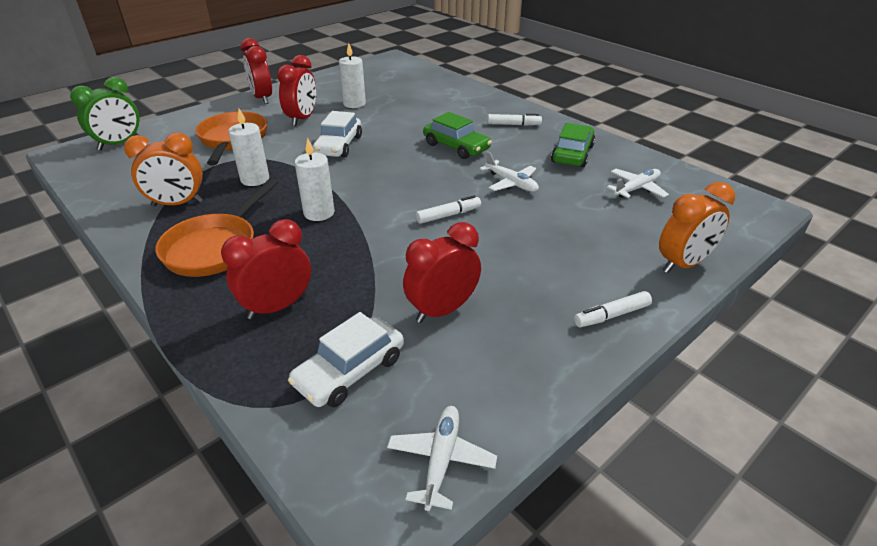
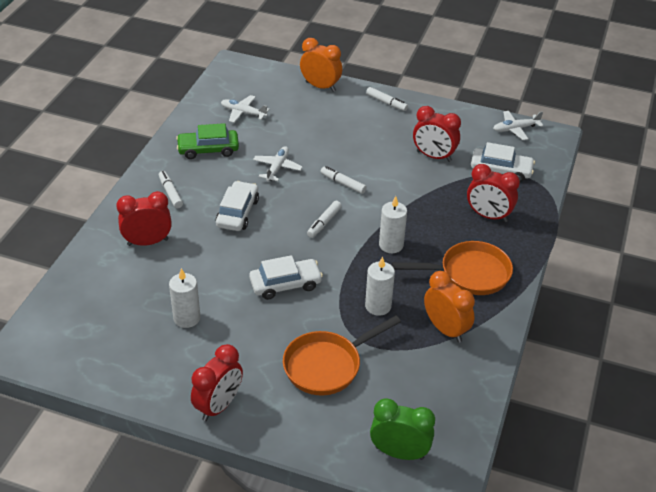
camera: 120 degrees left, 5 degrees up
red clock [277,55,316,126] -> red clock moved to [116,191,172,246]
green car [423,112,492,159] -> white car [216,181,259,231]
none -> white marker [307,201,342,238]

